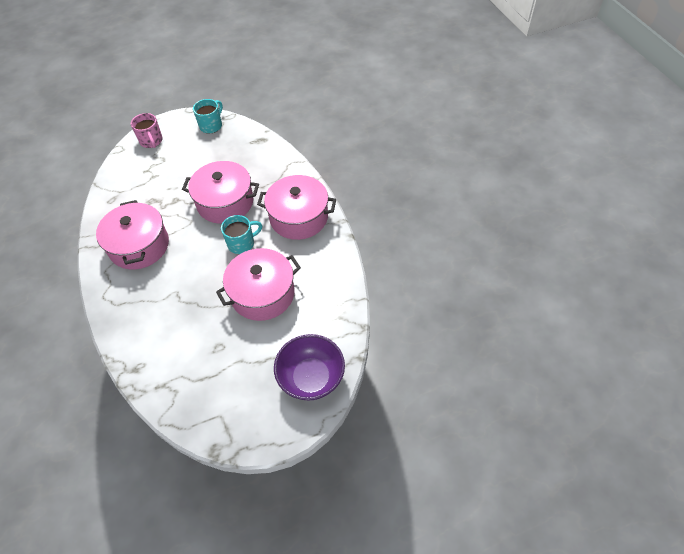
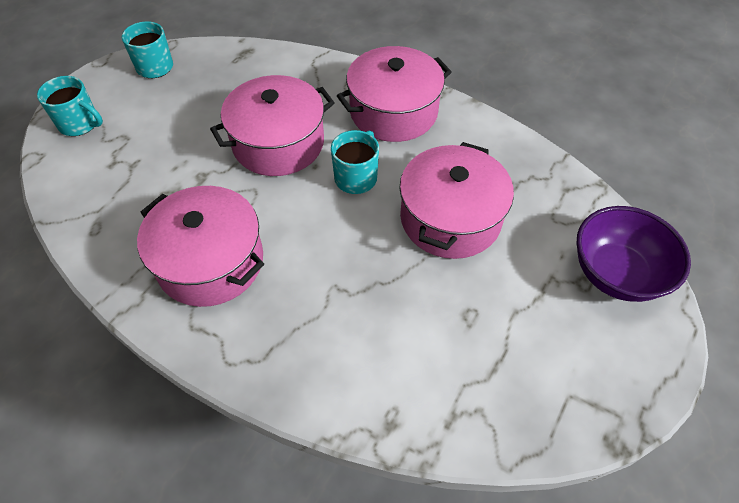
camera: 40 degrees left, 0 degrees up
pink mug [131,113,163,148] -> turquoise mug [37,76,103,136]

